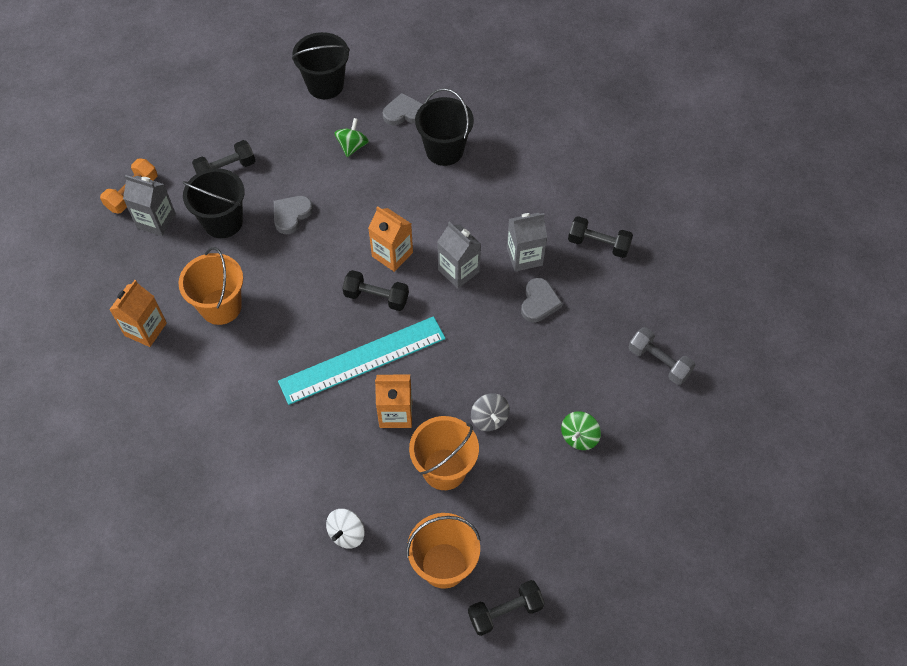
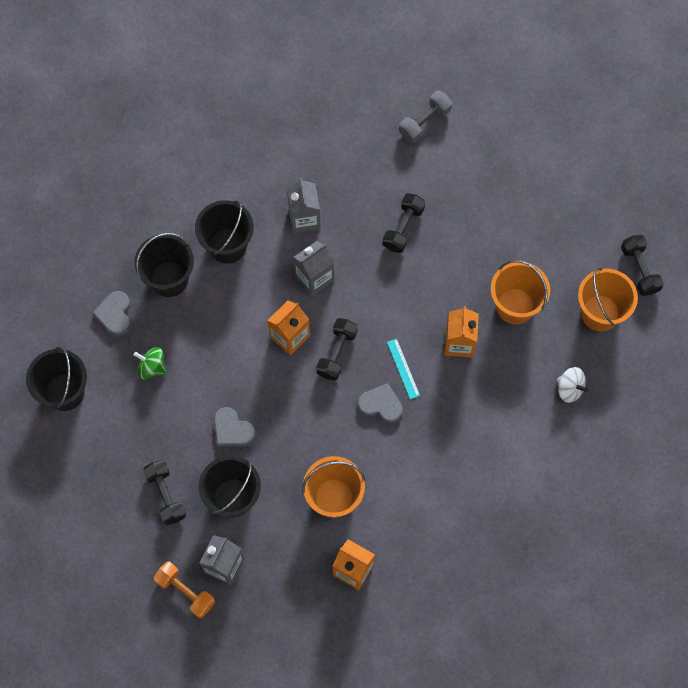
camera: 85 degrees left, 10 degrees up
turquoise ruler [278,316,446,405] -> turquoise ruler [387,338,420,399], size x0.41
grey spinning top [471,393,510,431] -> none
grey heart [521,278,563,322] -> grey heart moved to [357,383,403,423]
green spinning top [561,411,601,450] -> none
black dumbbell [568,216,633,258] -> black dumbbell moved to [383,193,425,253]
none -> black bucket [195,200,254,264]

